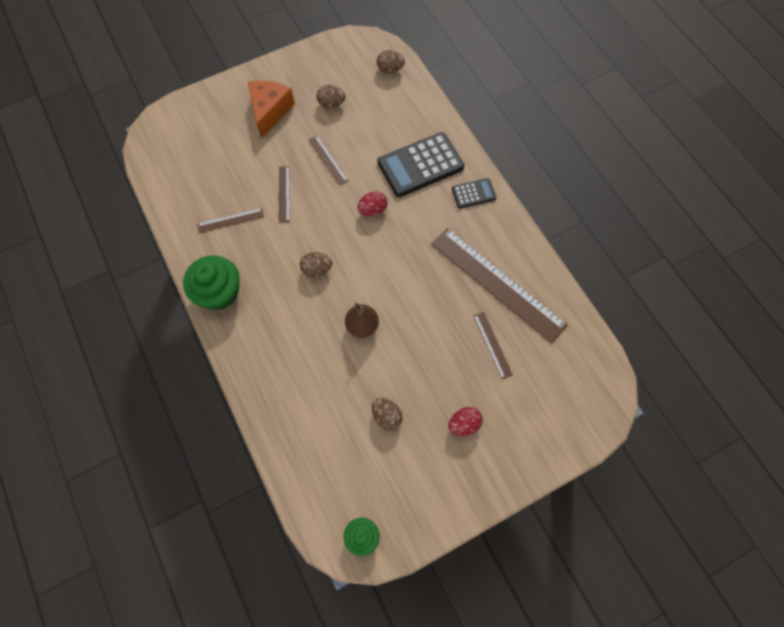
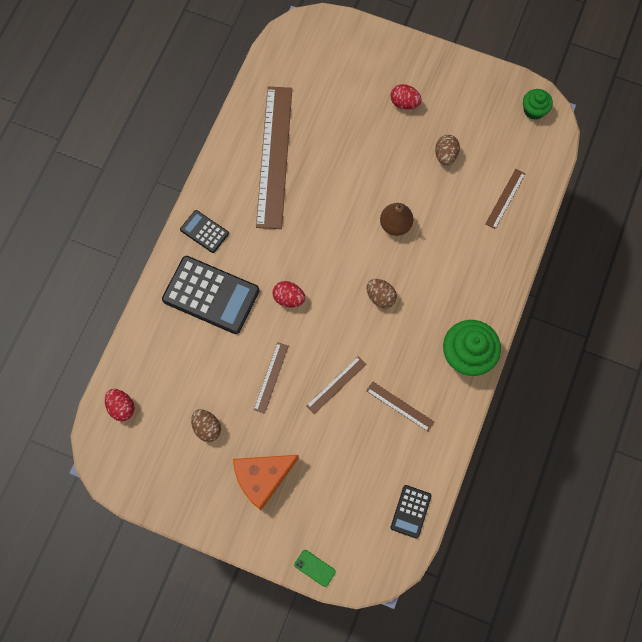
camera: 130 degrees left, 5 degrees up
brown egg [377,50,405,73] -> red egg [105,389,135,421]
brown ruler [473,312,513,379] -> brown ruler moved to [485,169,525,229]
none -> green phone [294,550,336,587]
none -> black calculator [390,485,432,539]

